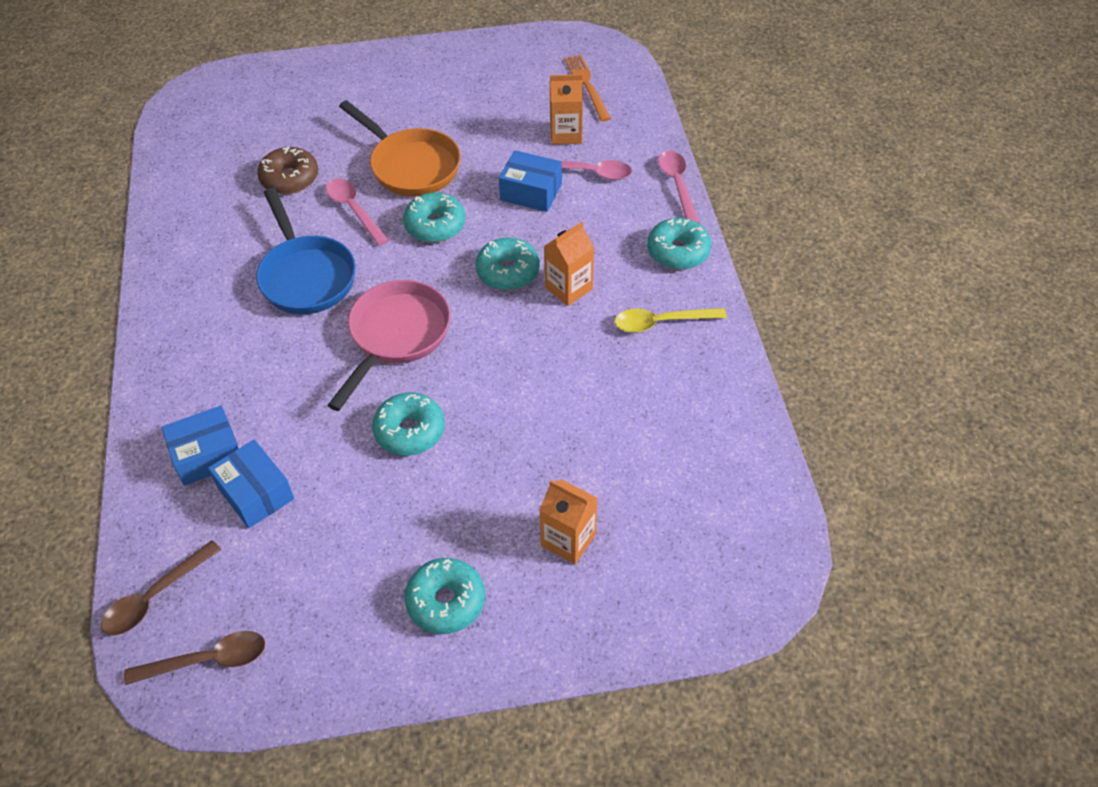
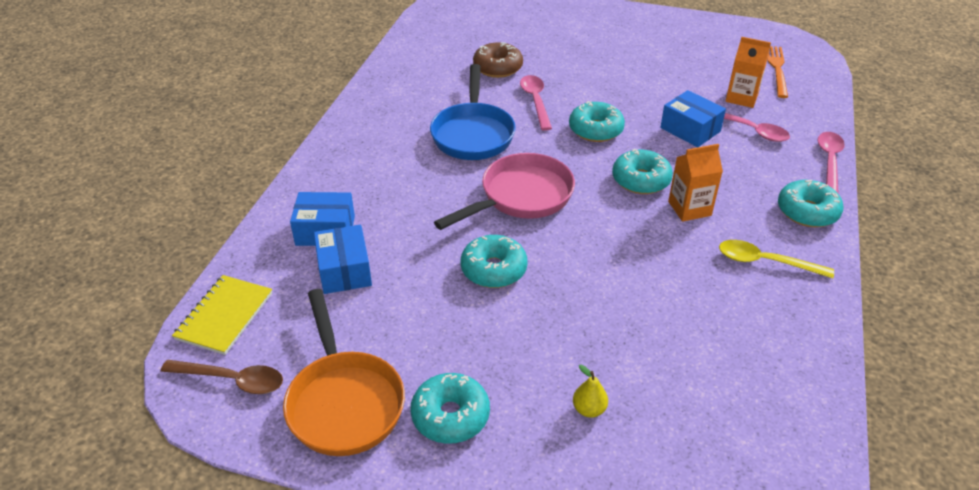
camera: 25 degrees right, 10 degrees down
brown spoon [101,540,221,636] -> yellow notebook [172,275,272,355]
orange pan [339,100,461,196] -> orange pan moved to [283,289,405,456]
orange carton [539,479,598,564] -> yellow pear [573,365,608,418]

